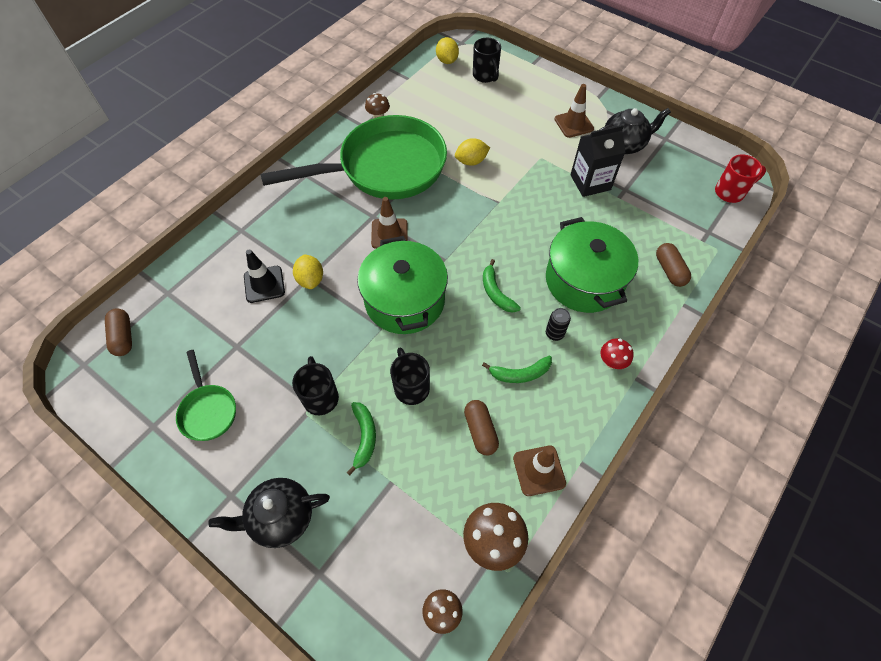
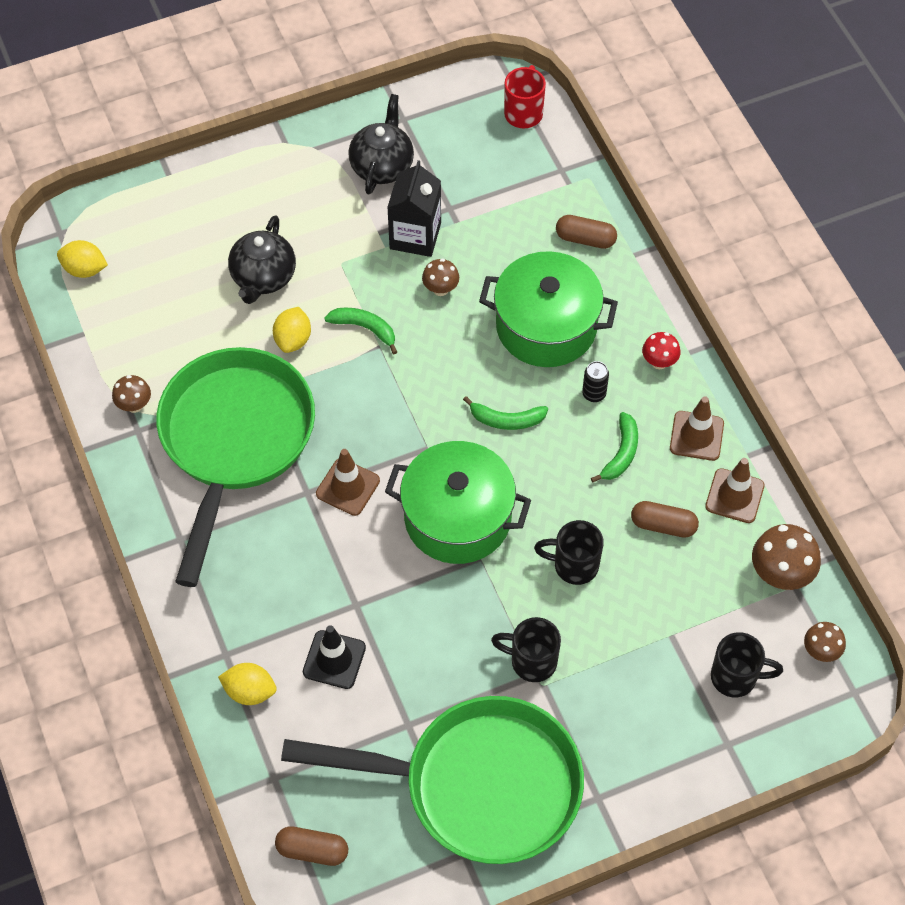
camera: 60 degrees left, 0 degrees up
green pan [176,350,236,441] -> green pan [281,696,584,864], size x2.30
black teapot [208,478,330,548] -> black teapot moved to [228,215,296,304]
yellow lemon [293,254,323,289] -> yellow lemon moved to [218,663,277,705]
green banana [346,402,376,475] -> green banana moved to [324,308,397,354]
black mug [473,38,501,83] -> black mug moved to [711,632,783,697]
brown traffic cone [554,84,594,138] -> brown traffic cone moved to [670,396,724,461]
none -> brown mushroom [422,258,459,296]

